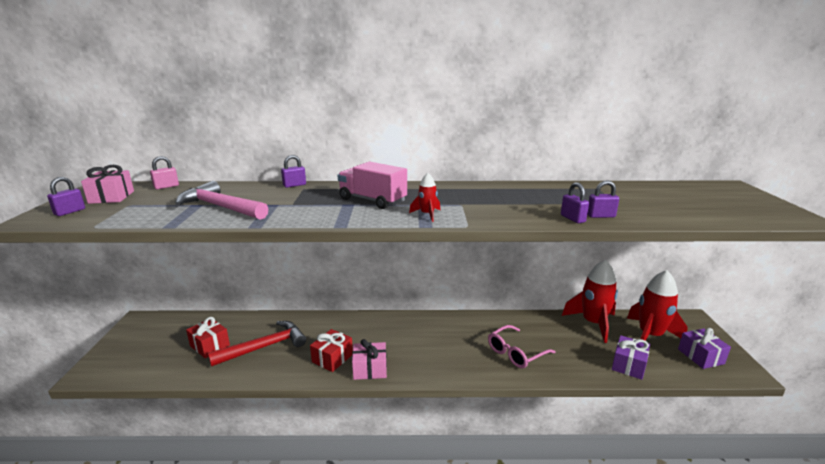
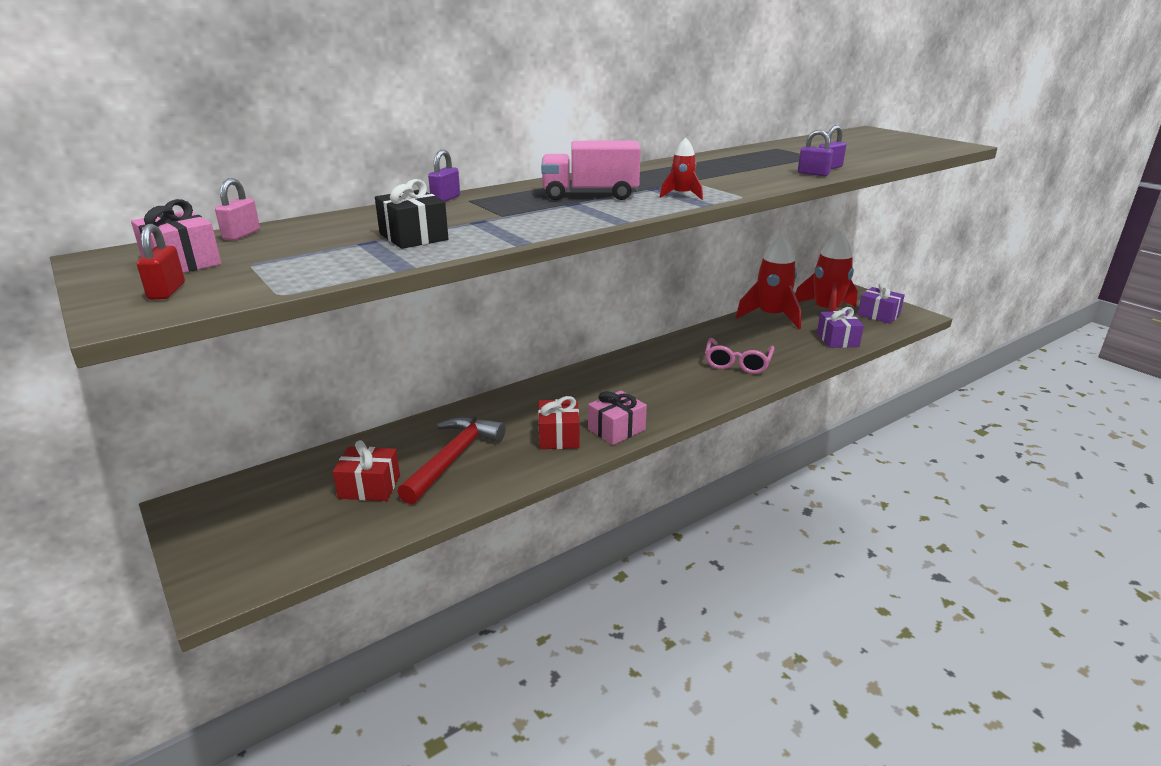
camera: 35 degrees left, 5 degrees up
purple padlock [47,177,85,216] -> red padlock [137,224,185,300]
pink hammer [175,181,269,220] -> black gift [375,179,448,249]

